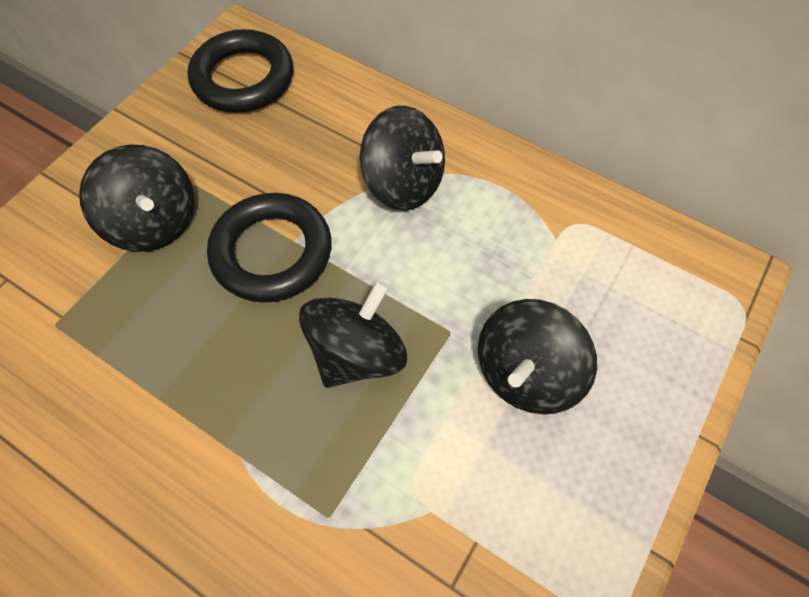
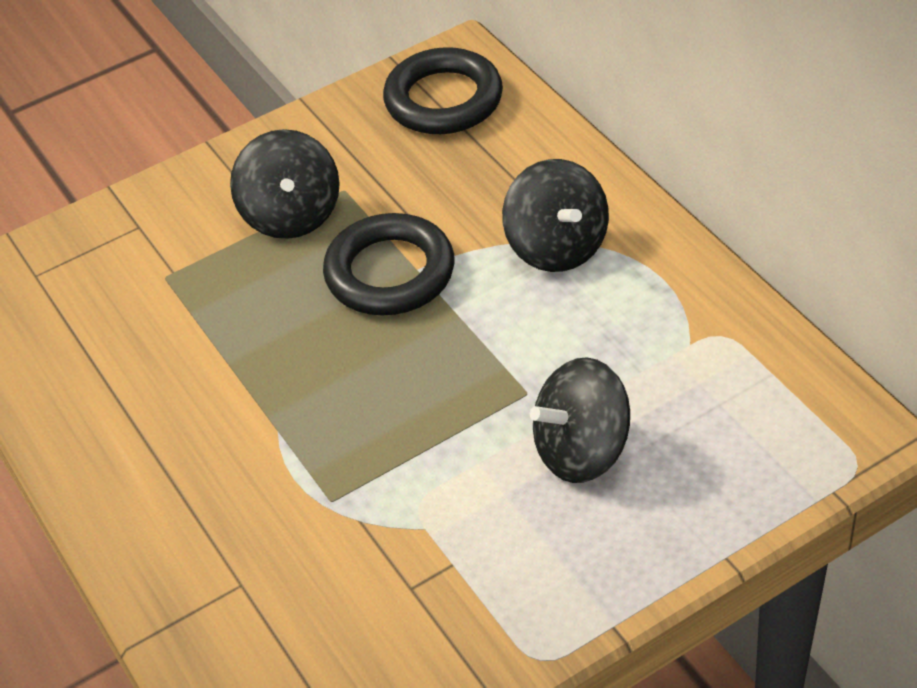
camera: 30 degrees right, 15 degrees down
black spinning top [299,280,407,388] -> none

